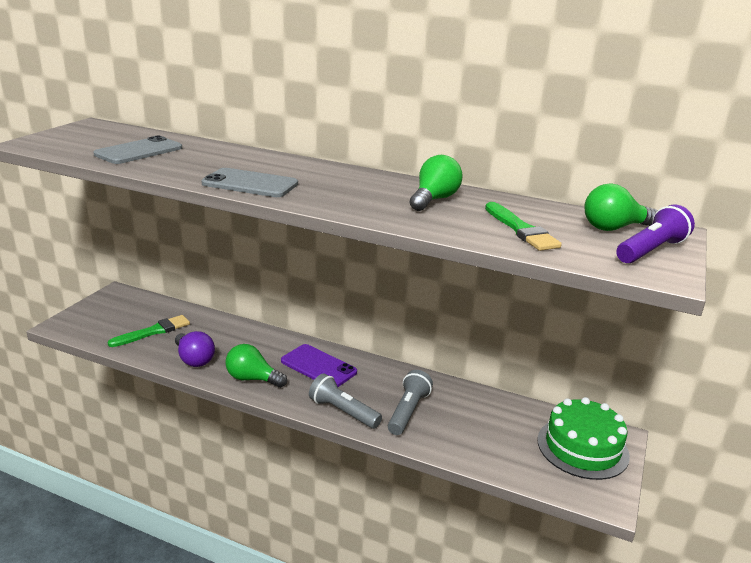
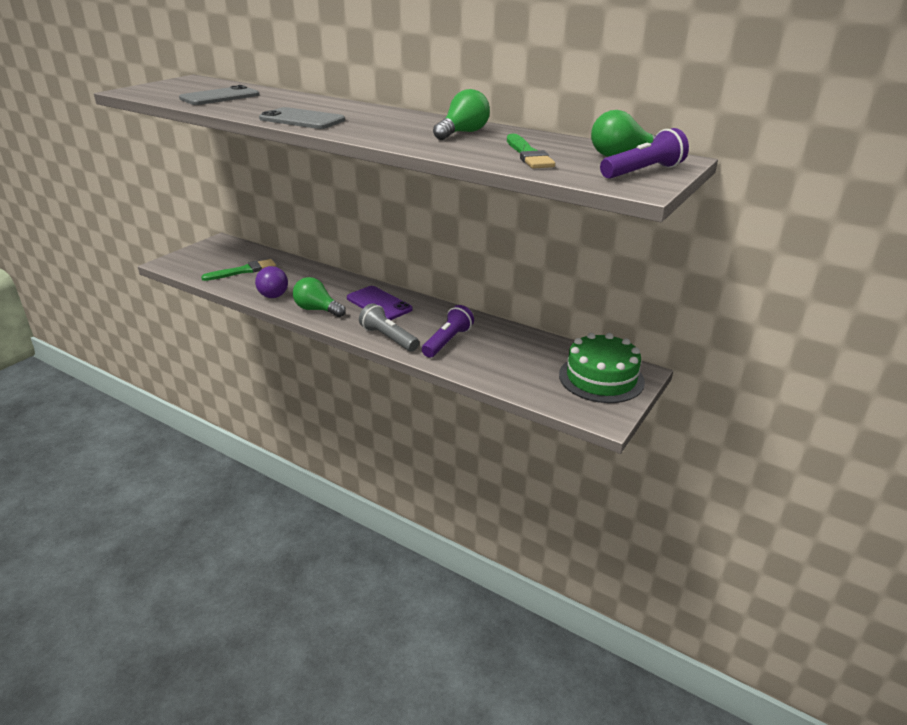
camera: 10 degrees right, 5 degrees up
grey flashlight [388,370,433,435] -> purple flashlight [422,305,474,358]

